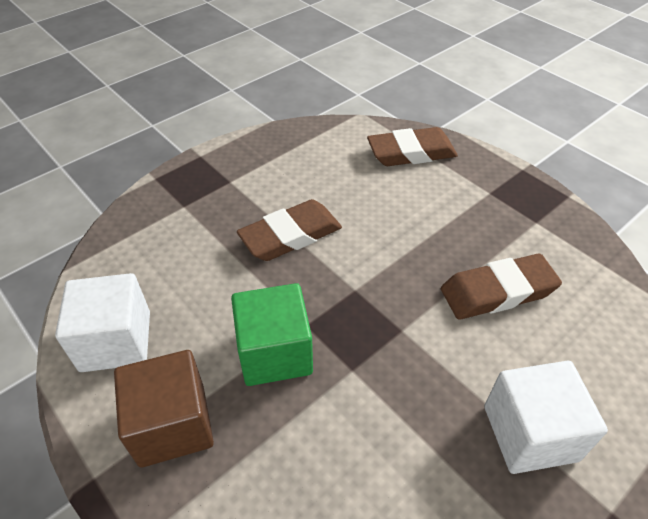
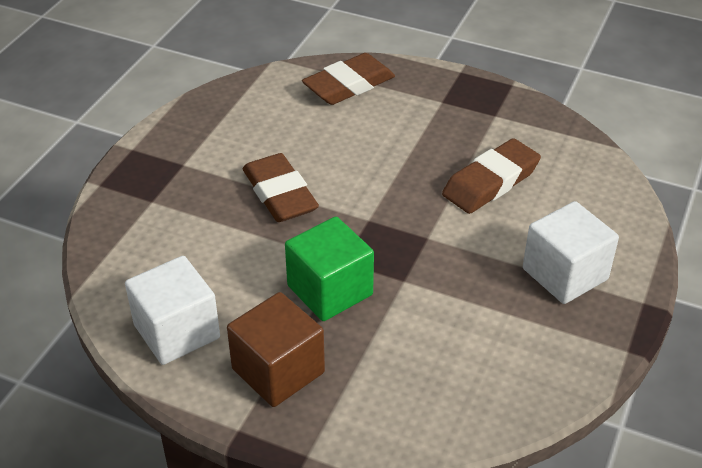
camera: 25 degrees left, 5 degrees down
brown eraser [237,199,342,261] -> brown eraser turned 60 degrees counterclockwise [243,153,319,222]

